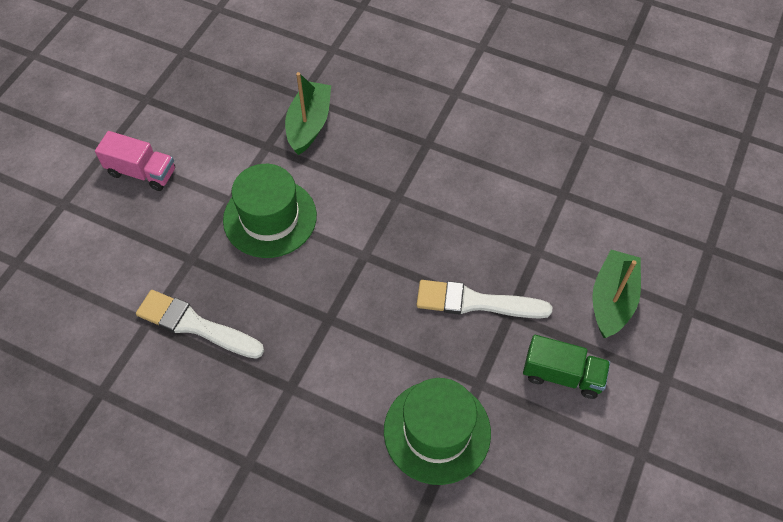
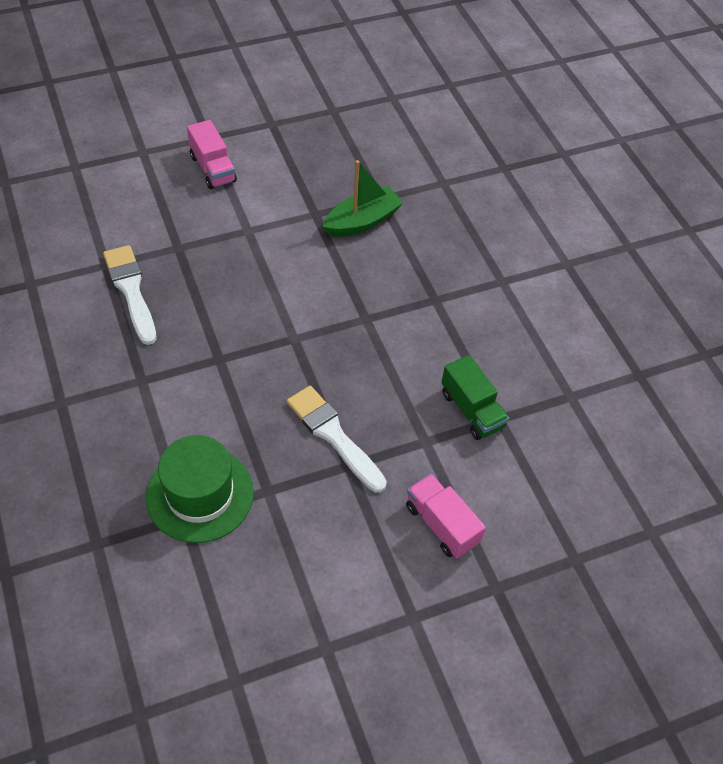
camera: 40 degrees right, 5 degrees down
green hat [223,164,317,258] -> none
green truck [523,335,610,399] -> green truck moved to [441,355,509,440]
green boat [592,250,641,338] -> pink truck [406,474,486,559]

